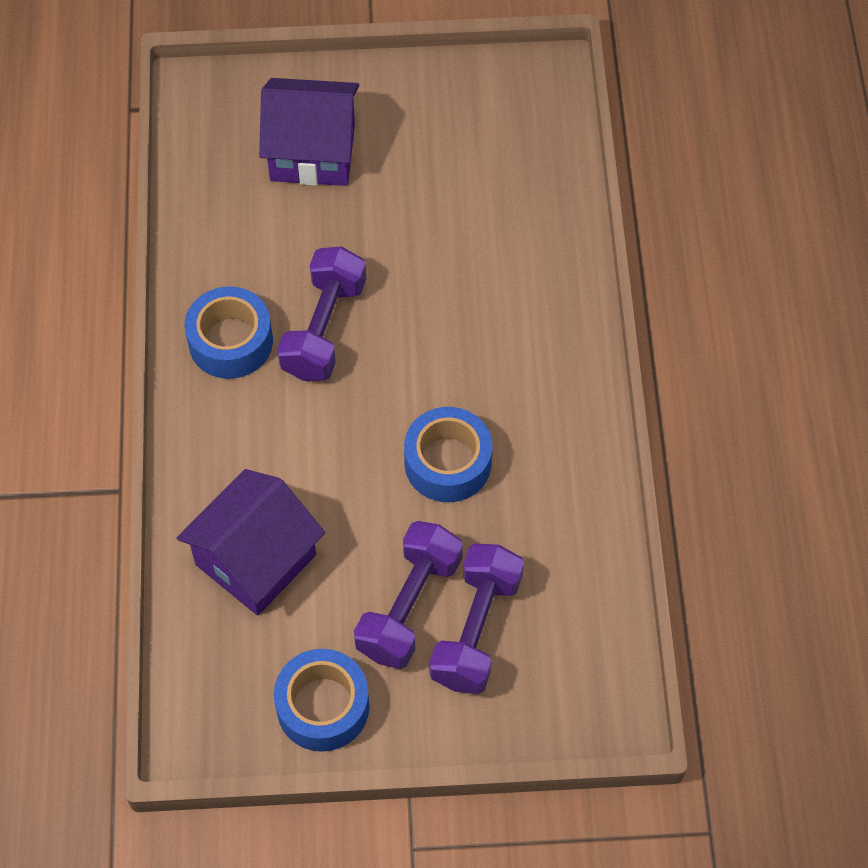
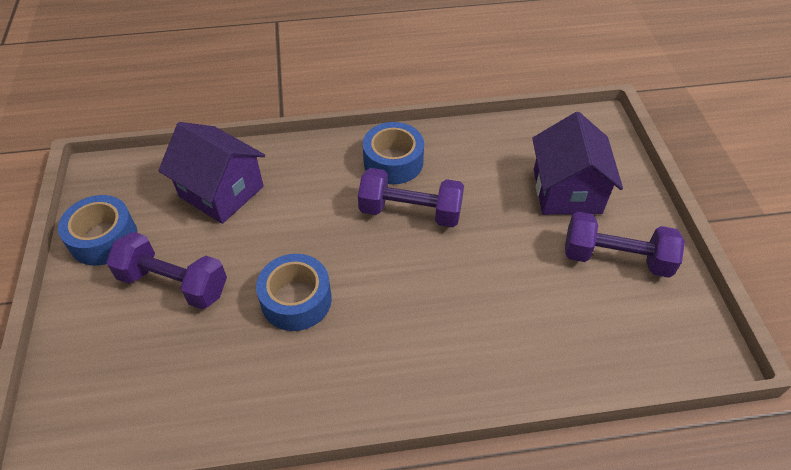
camera: 85 degrees right, 10 degrees down
purple dumbbell [429,543,524,694] -> purple dumbbell moved to [565,212,685,278]

